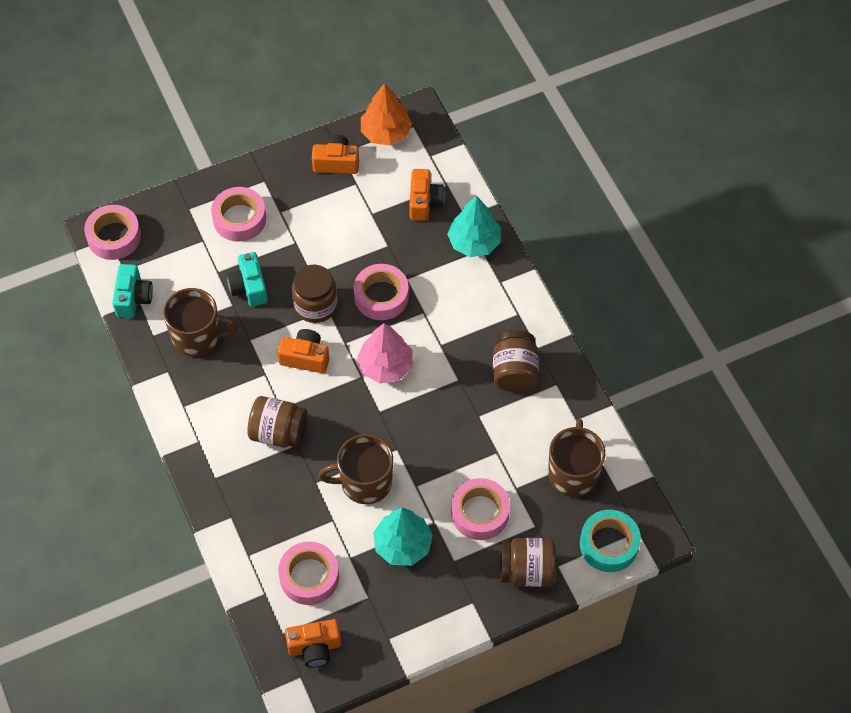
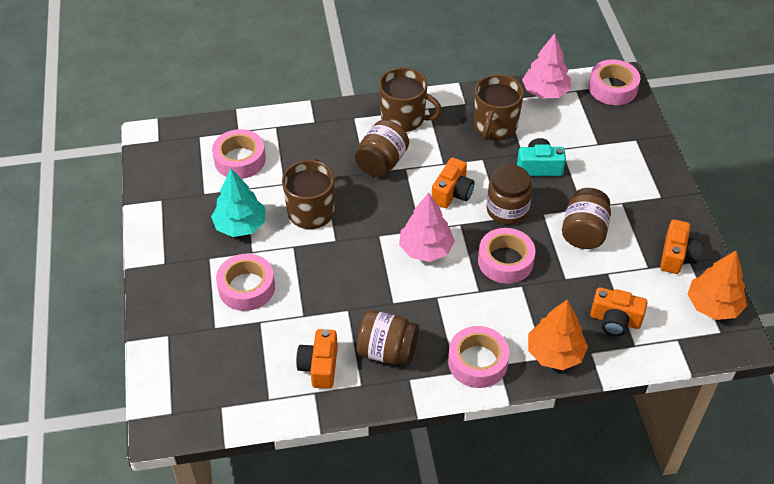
camera: 105 degrees right, 10 degrees down
turquoise camera [112,264,153,318] -> pink tree [522,33,571,99]
pink tape [211,187,266,242] -> pink tape moved to [448,326,509,388]
orange camera [285,619,341,668] -> orange camera moved to [296,329,338,389]
turquoise tree [447,196,501,257] -> orange tree [528,300,588,370]
brown jar [500,538,556,587] -> brown jar moved to [562,188,611,249]
brown mug [548,419,605,497] -> brown mug moved to [379,67,442,132]
turquoise tape [580,510,641,572] -> none

